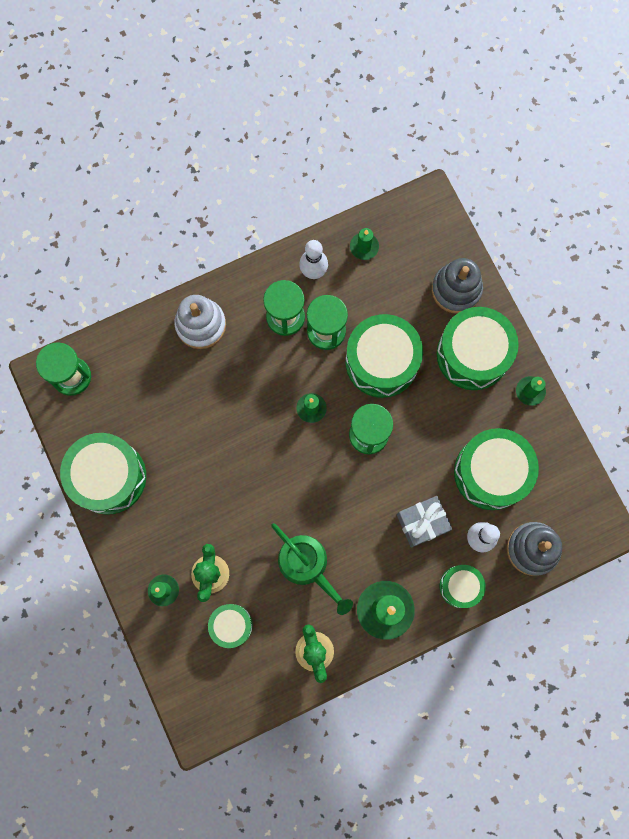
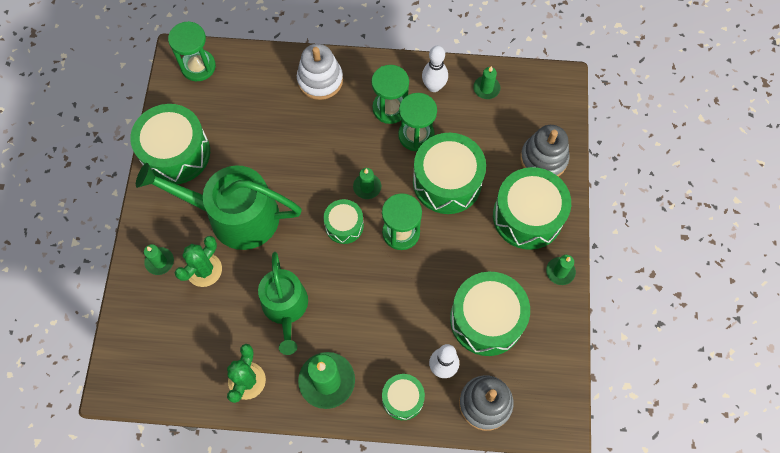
camera: 30 degrees right, 10 degrees down
green drum [208,604,253,648] -> green drum moved to [323,199,364,244]
grey gift [397,496,452,548] -> none
none -> green watering can [136,163,302,250]

